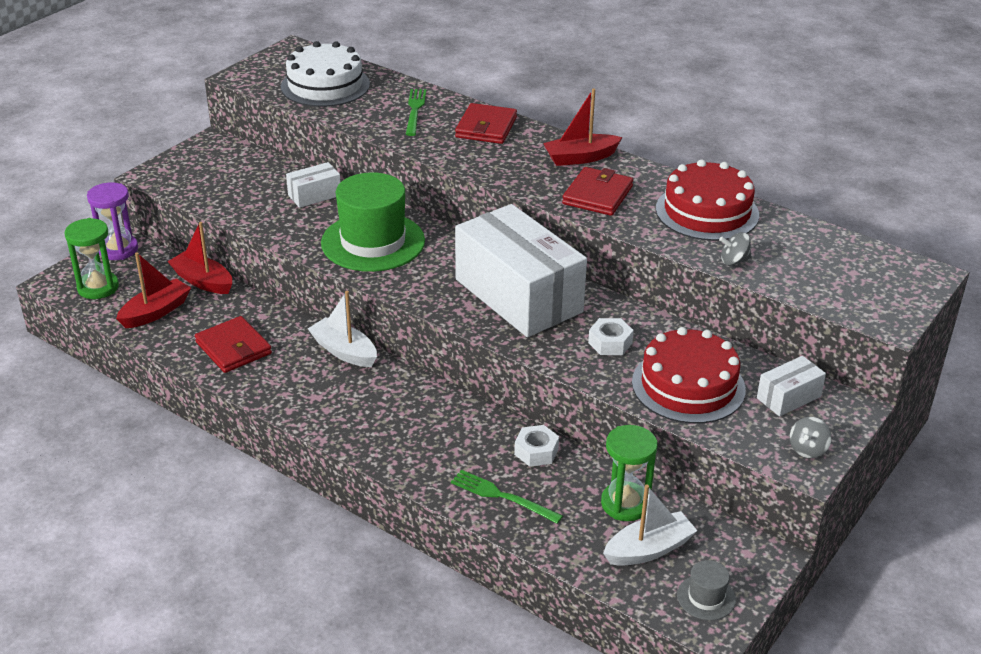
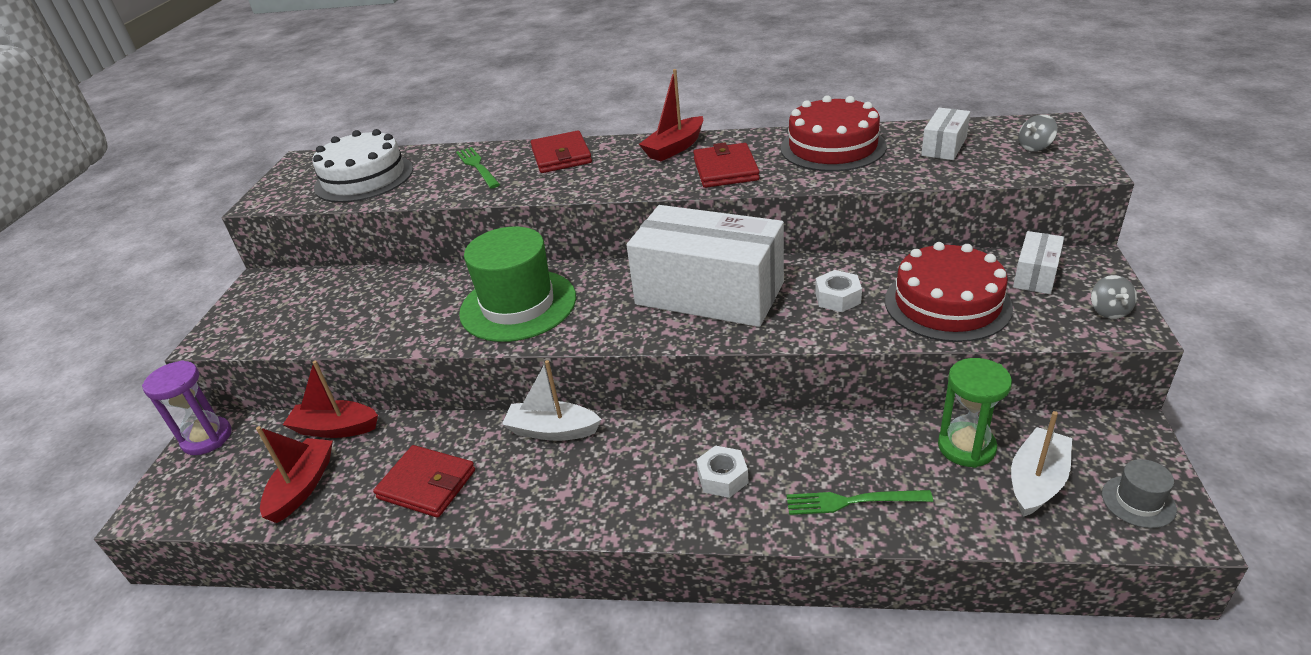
camera: 25 degrees left, 0 degrees up
green hourglass [65,218,119,299] -> none
white box [286,162,341,208] -> white box moved to [921,108,970,160]
white nut [514,425,559,467] -> white nut moved to [696,446,749,498]
grey spinning top [719,232,752,266] -> grey spinning top moved to [1018,114,1058,151]

